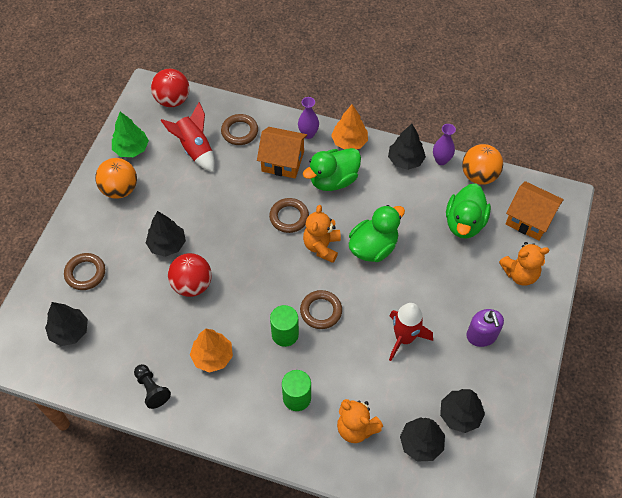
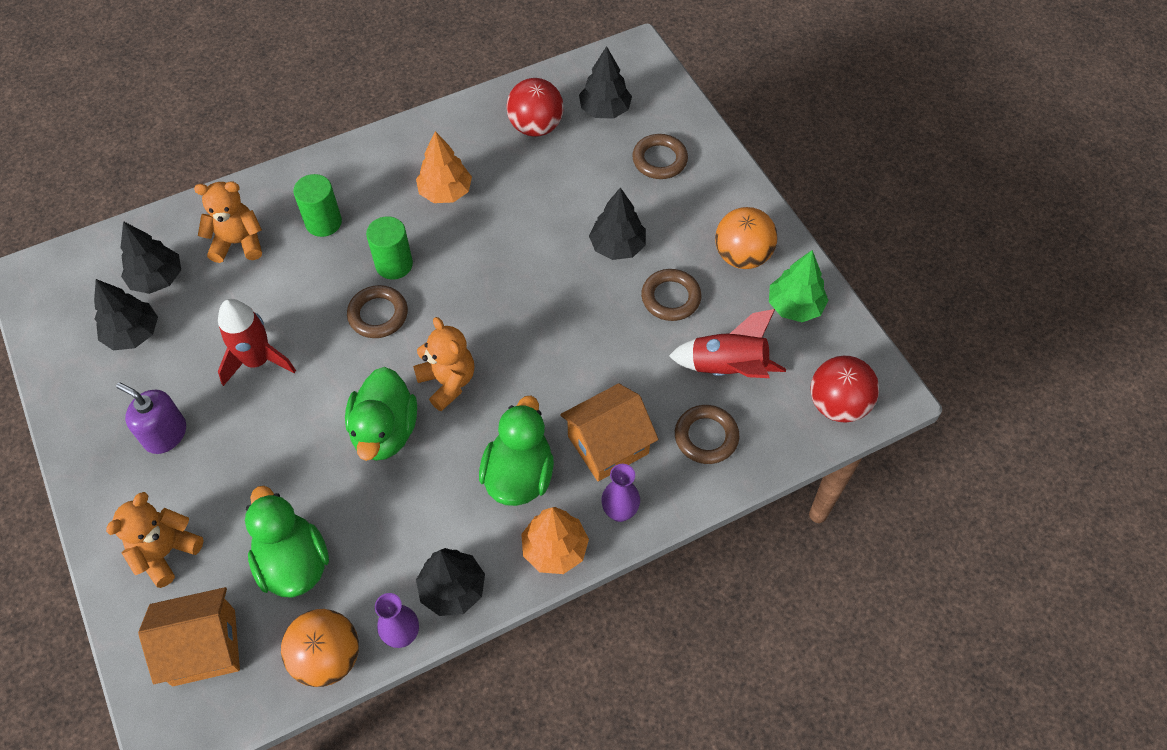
camera: 135 degrees right, 0 degrees up
black pawn [134,364,171,409] -> none
red ball [168,253,212,297] -> red ball moved to [506,78,564,137]
brown ring [269,198,309,233] -> brown ring moved to [641,269,702,321]

